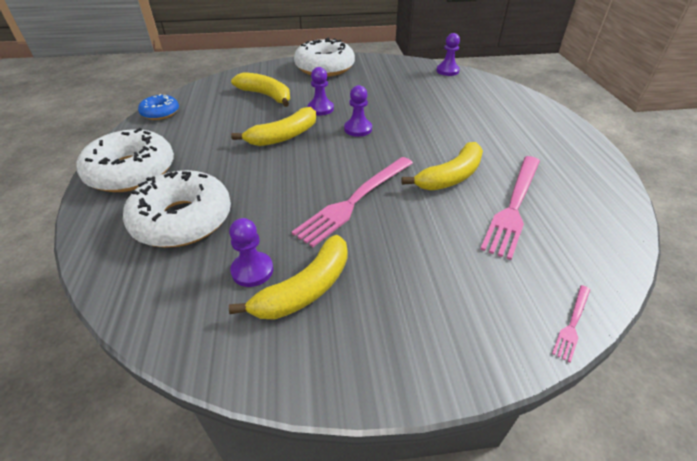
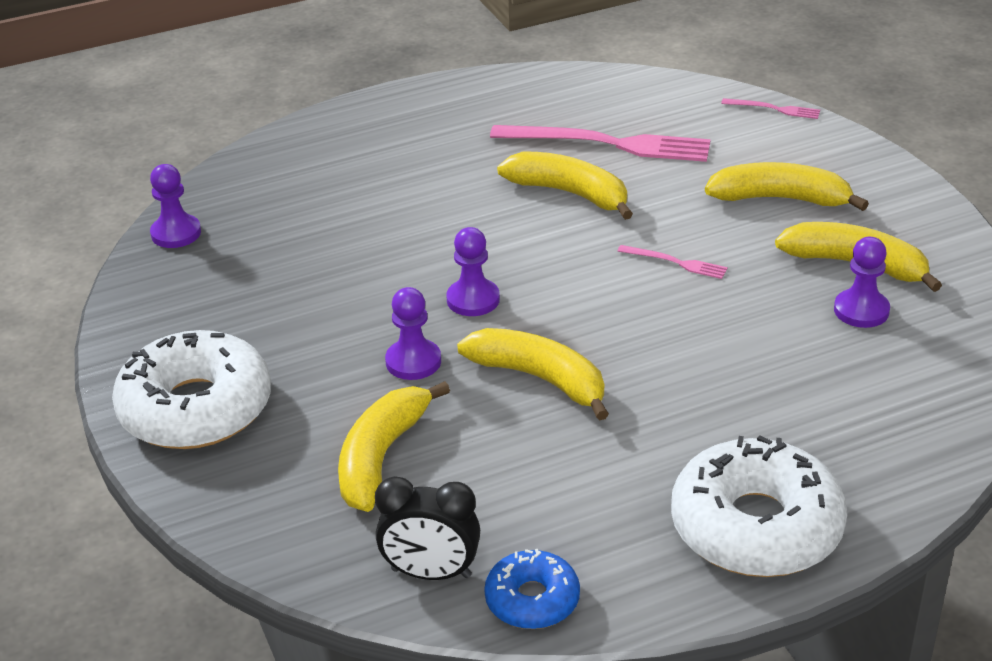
camera: 105 degrees left, 5 degrees down
white donut [123,170,231,247] -> none
pink fork [292,157,413,247] -> pink fork [618,245,728,279], size x0.46
none -> black clock [375,476,480,580]
none -> yellow banana [705,162,869,211]

